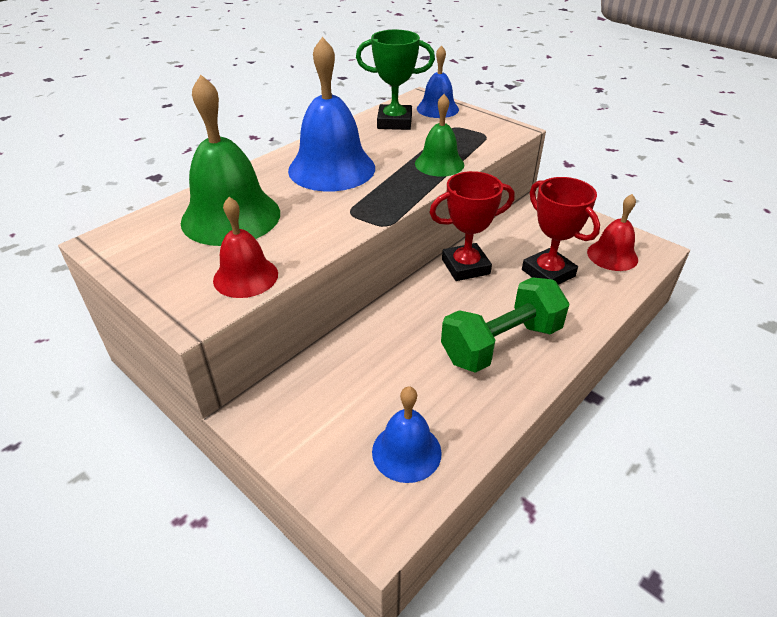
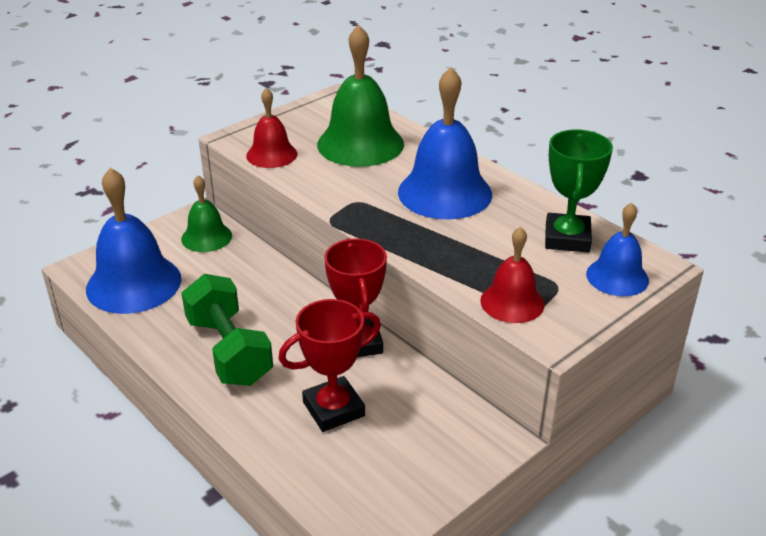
camera: 95 degrees right, 5 degrees down
blue bell [372,387,442,483] -> blue bell [86,168,181,314], size x1.74
green bell [415,94,464,177] -> green bell moved to [181,175,232,252]
red bell [587,194,638,271] -> red bell moved to [480,227,544,323]

